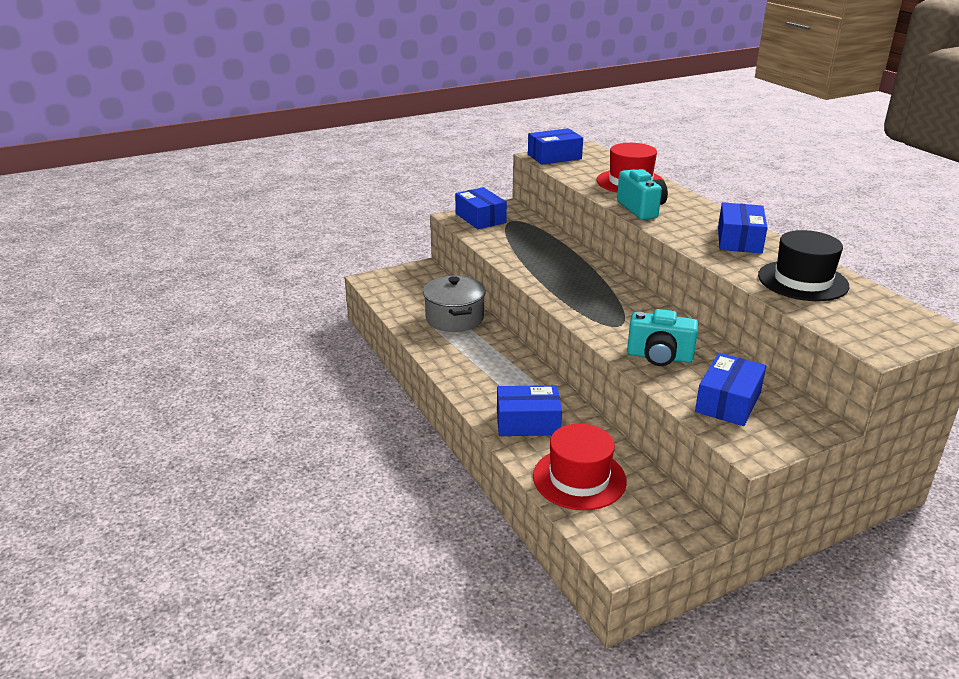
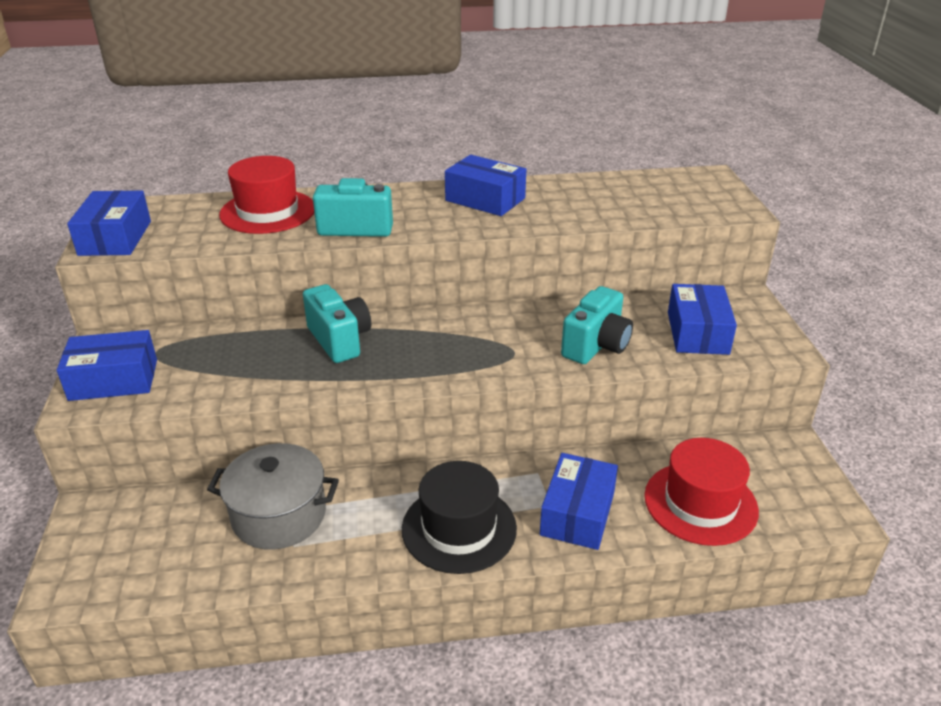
camera: 70 degrees left, 5 degrees up
blue box [695,353,766,426] -> blue box turned 45 degrees clockwise [668,284,737,355]
black hat [758,230,849,301] -> black hat moved to [402,461,517,574]
none -> turquoise camera [303,284,371,363]

